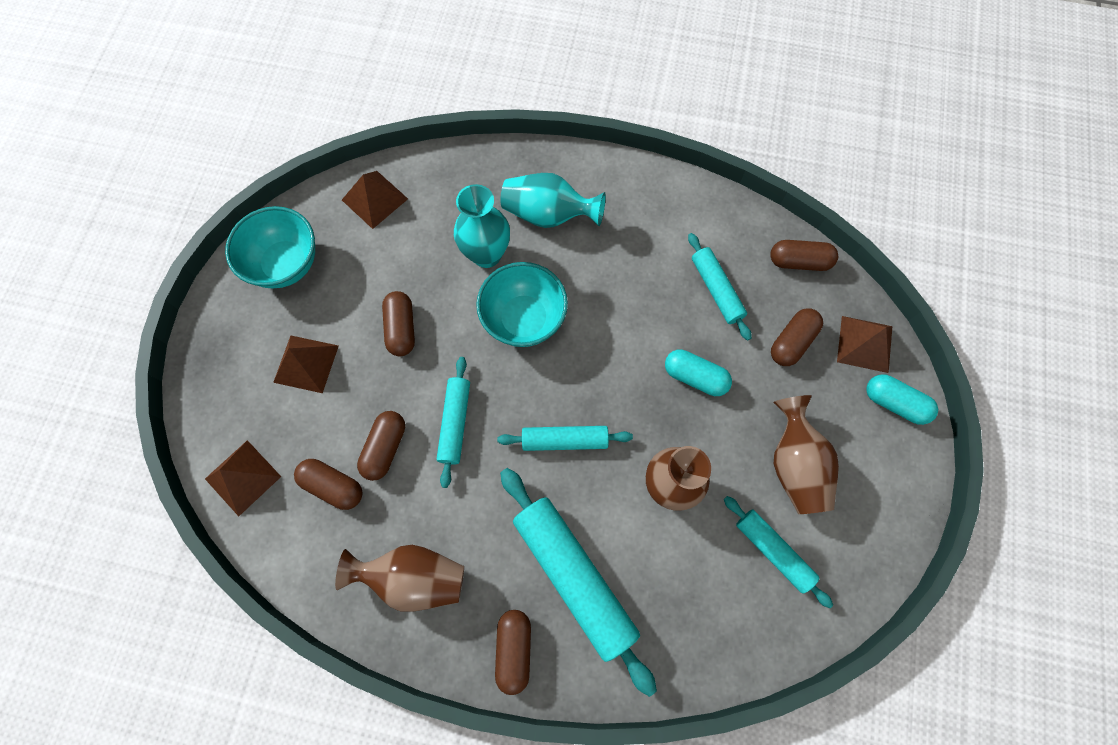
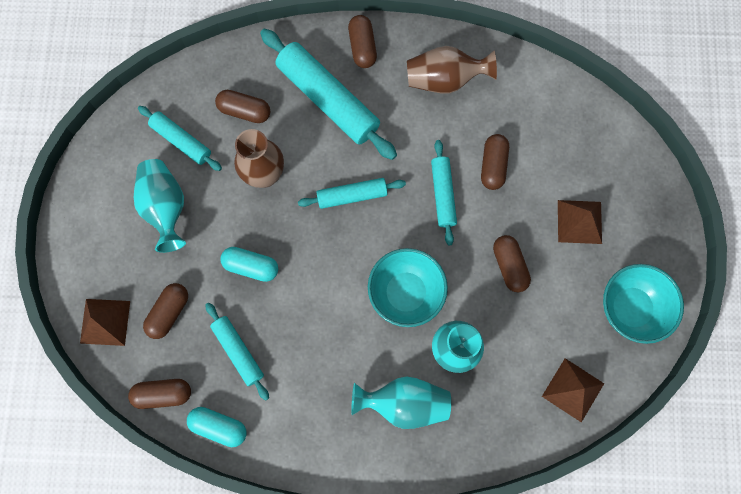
camera: 170 degrees right, 5 degrees up
brown pyramid [205,440,281,516] -> none
brown capsule [294,459,363,510] -> brown capsule moved to [215,90,270,123]
brown vase [773,395,839,514] -> turquoise vase [134,159,186,253]
turquoise capsule [866,374,938,425] -> turquoise capsule moved to [187,407,247,447]

